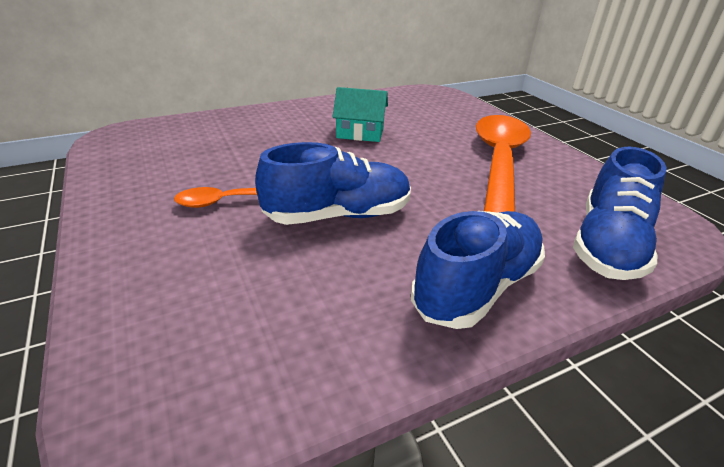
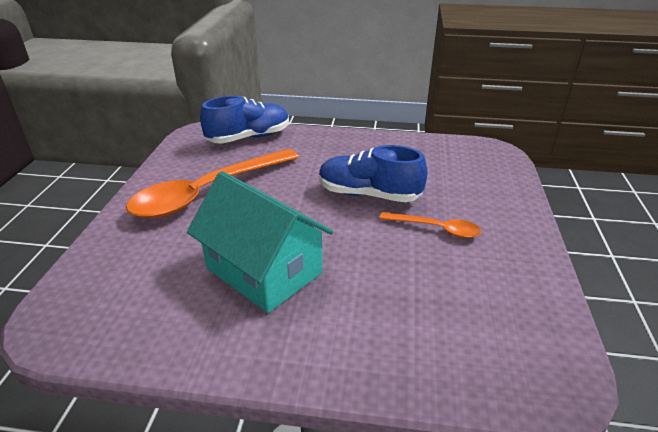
camera: 145 degrees left, 0 degrees up
turquoise house [332,87,388,142] -> turquoise house [187,171,333,313], size x1.80
blue shoe [411,211,545,329] -> none

